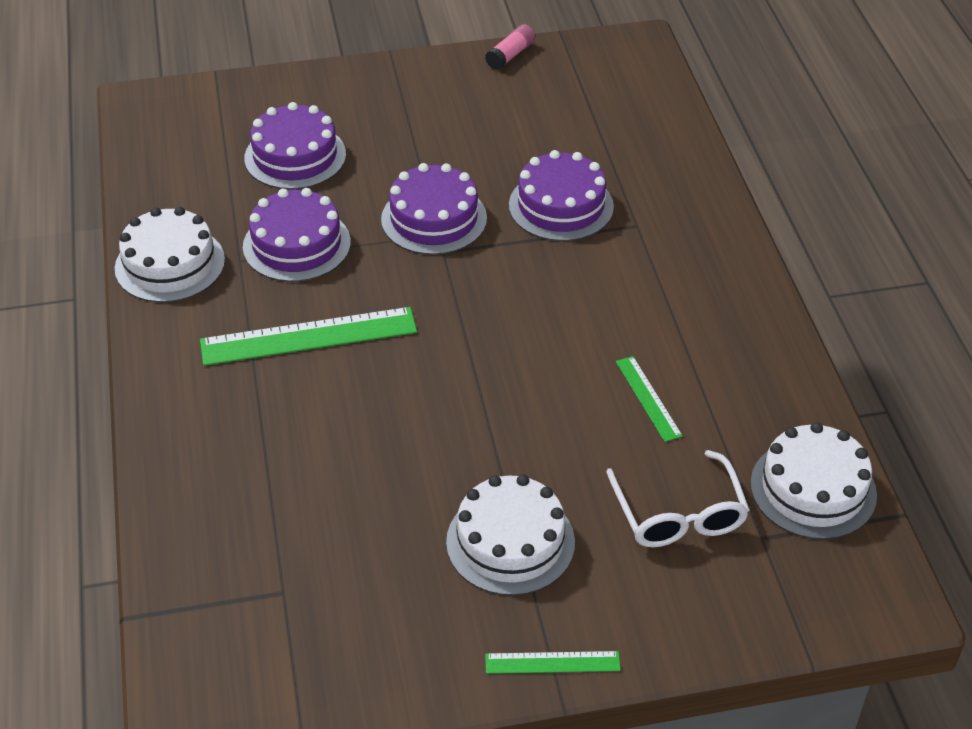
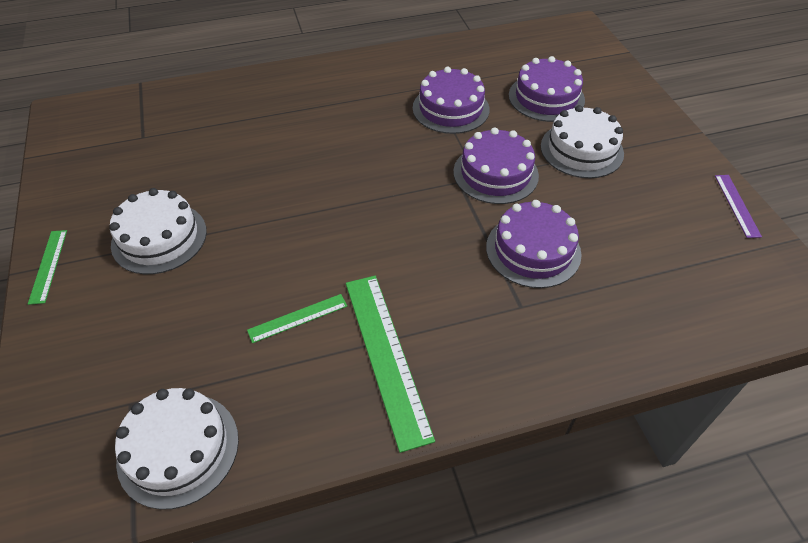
camera: 85 degrees right, 5 degrees up
white cake [115,207,225,303] -> white cake moved to [541,105,624,178]
green ruler [200,307,417,366] -> green ruler moved to [346,276,435,453]
pink glue stick [485,24,535,70] -> purple ruler [715,175,762,238]
white glasses [606,450,750,547] -> none

